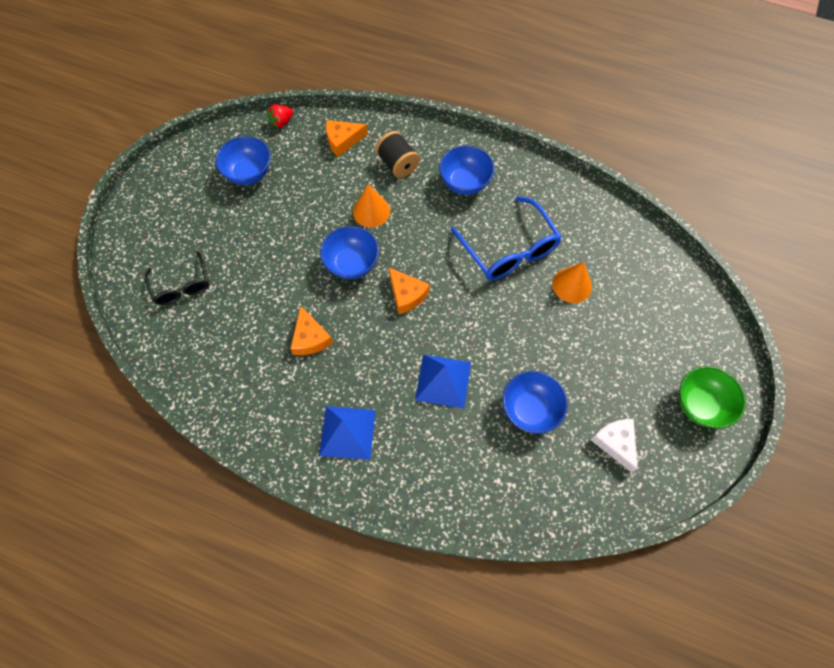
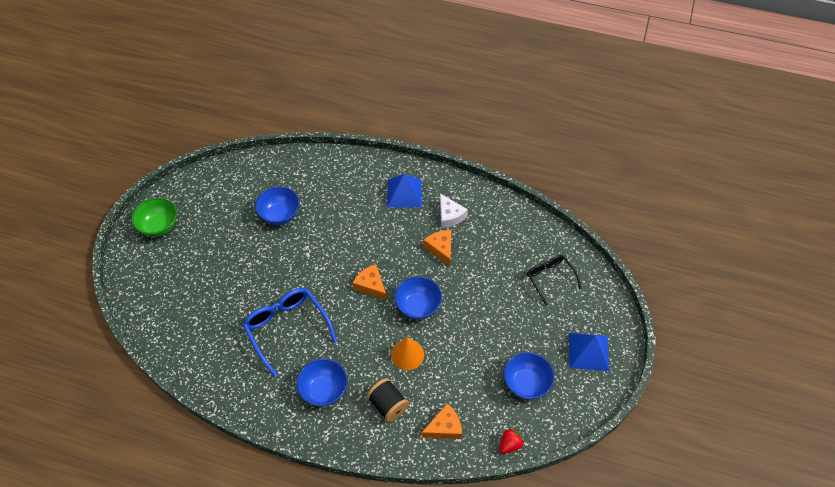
camera: 175 degrees right, 10 degrees down
blue pyramid [415,355,471,408] -> blue pyramid moved to [569,333,609,371]
orange cone [552,262,592,303] -> none
white cheese [591,419,638,473] -> white cheese moved to [440,193,468,228]

